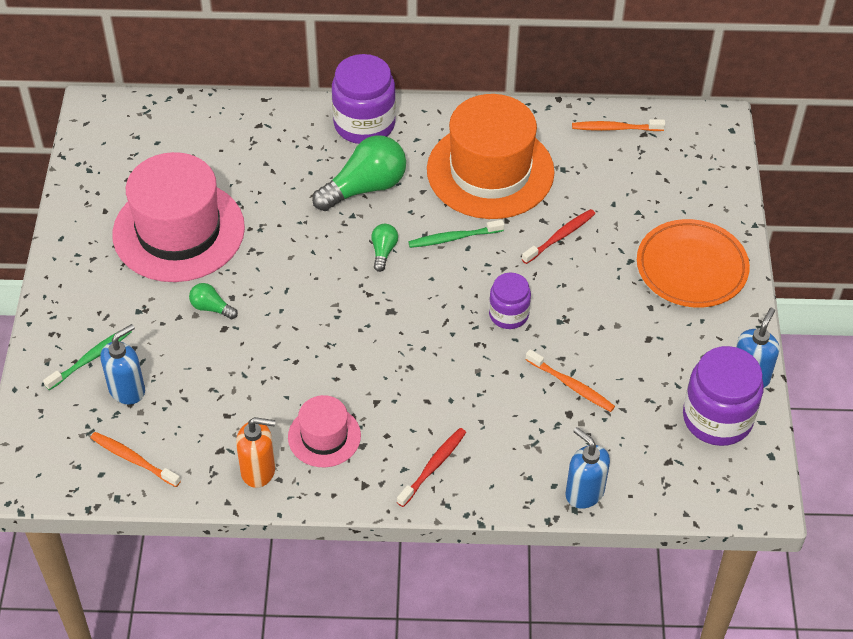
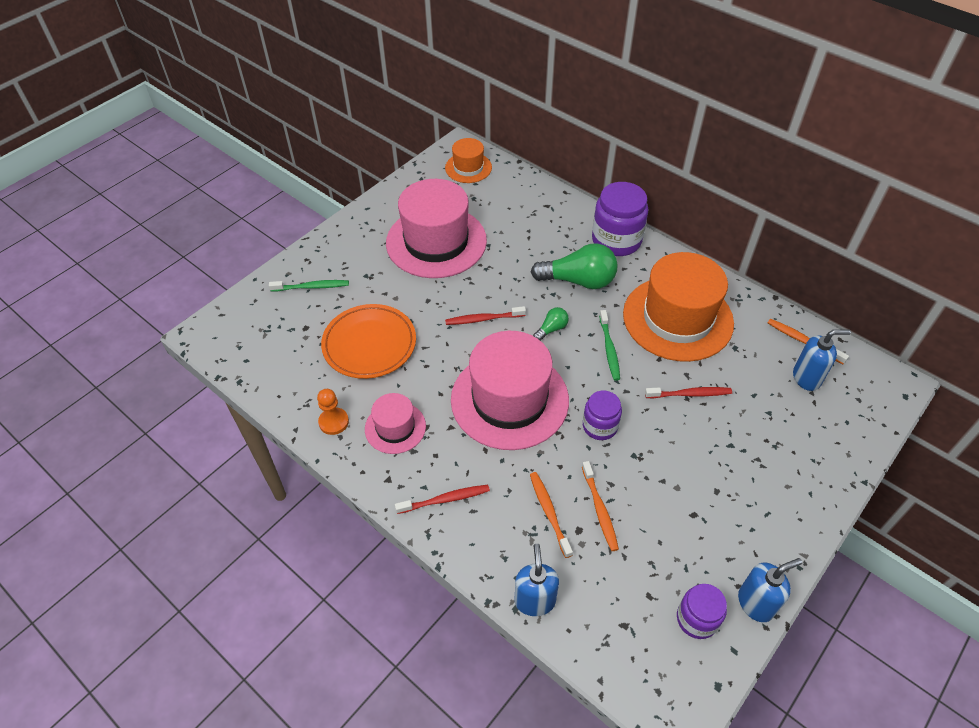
camera: 40 degrees right, 0 degrees up
orange toothbrush [91,432,181,487] -> orange toothbrush moved to [530,472,573,558]
blue soap dispenser [101,324,145,405] -> blue soap dispenser moved to [793,329,851,391]
green light bulb [189,283,238,319] -> none
orange soap dispenser [236,417,276,488] -> orange pawn [317,389,349,435]
green toothbrush [408,220,504,248] -> green toothbrush turned 120 degrees counterclockwise [599,310,620,381]
orange plate [637,219,750,307] -> orange plate moved to [321,304,416,379]
purple jar [683,346,764,446] -> purple jar [677,584,727,639], size x0.59
none -> orange hat [445,138,492,183]
none -> red toothbrush [445,306,526,325]
none -> pink hat [451,331,569,450]

